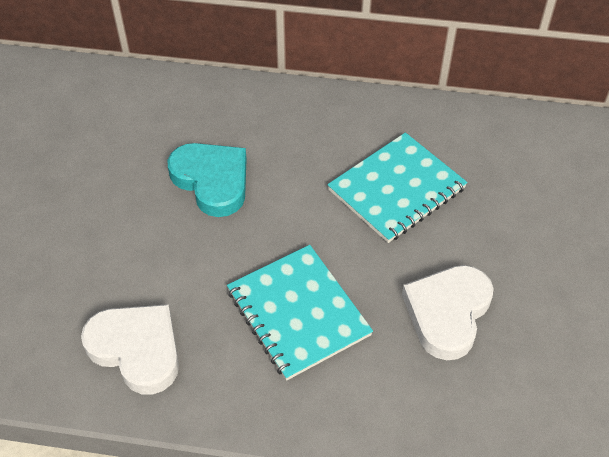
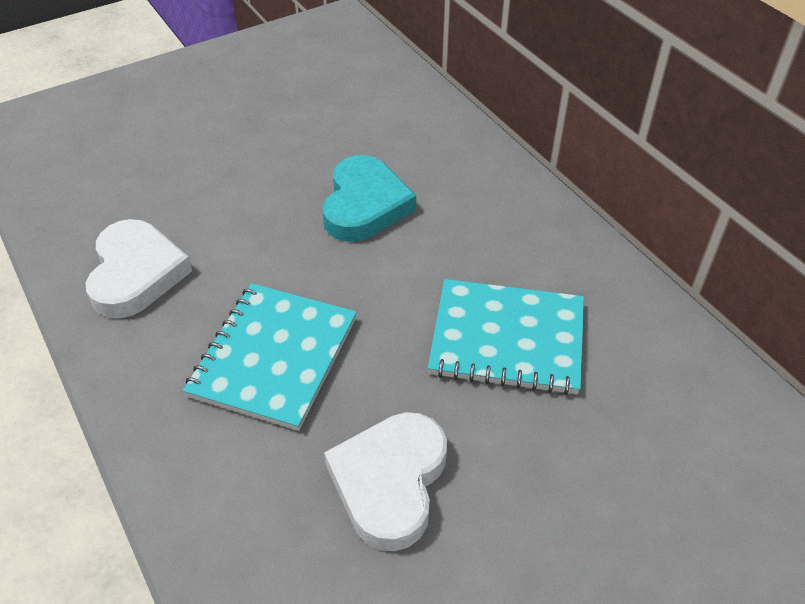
camera: 50 degrees right, 5 degrees down
white heart [402,265,494,360] -> white heart turned 60 degrees counterclockwise [324,412,447,551]

